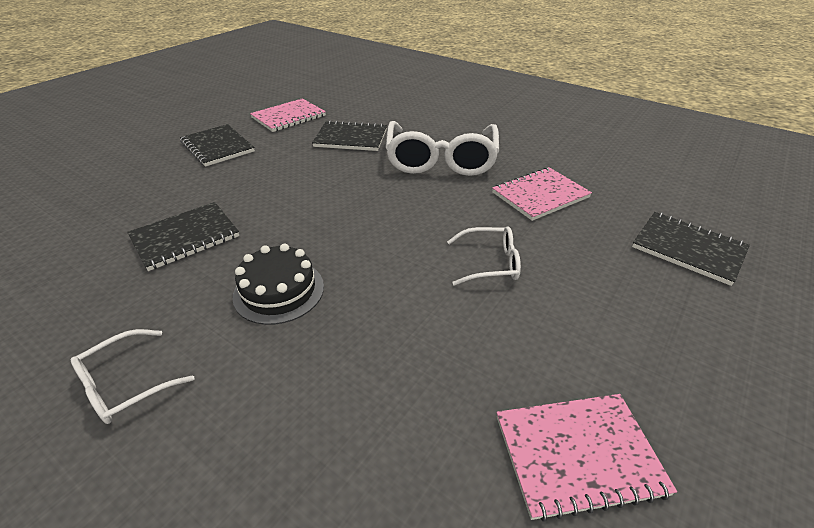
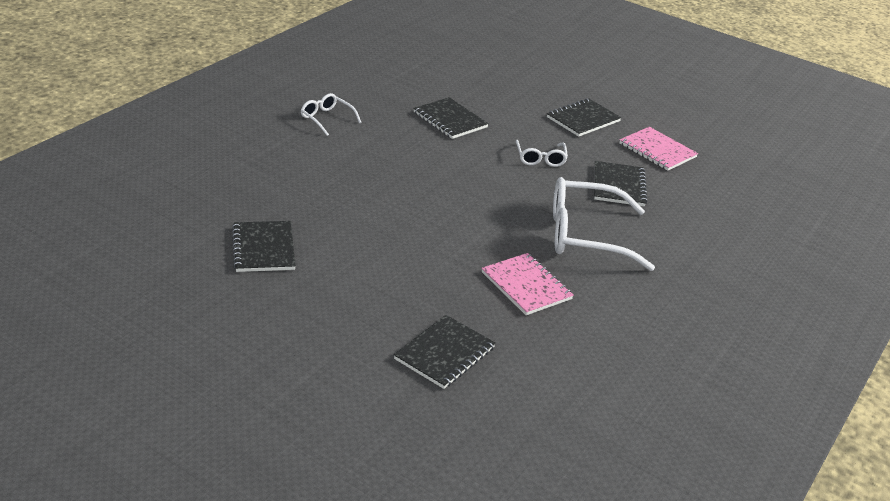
camera: 85 degrees right, 5 degrees down
black cake [232,244,324,325] -> none
white glasses [447,227,521,286] -> white glasses moved to [516,140,568,167]
pink notebook [496,394,677,522] -> black notebook [232,221,296,272]

